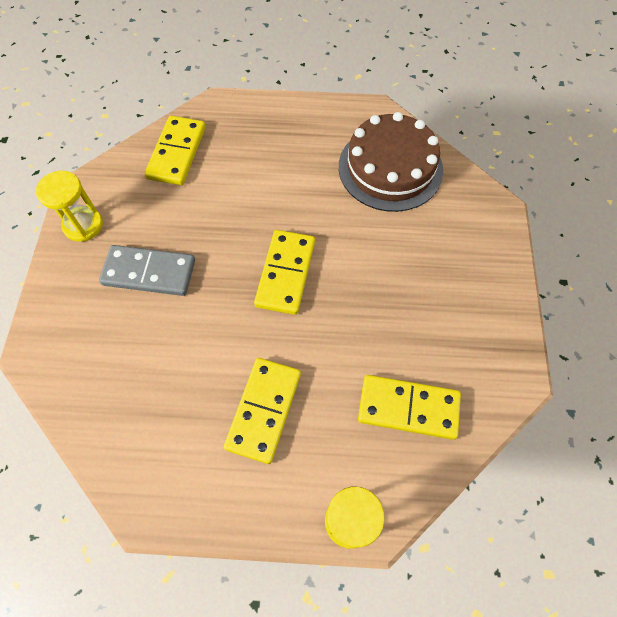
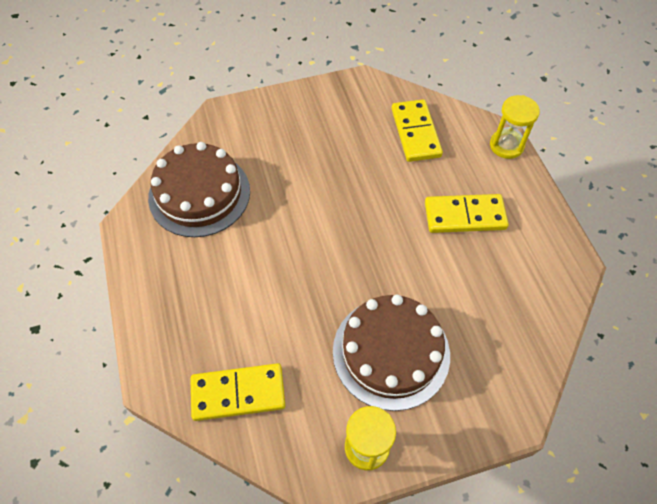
camera: 110 degrees left, 5 degrees down
grey domino [99,245,195,296] -> brown cake [333,295,450,411]
yellow domino [254,230,315,315] -> none

